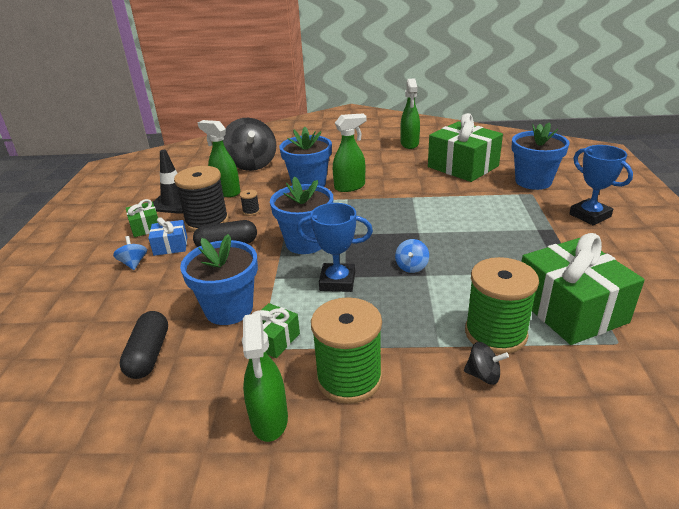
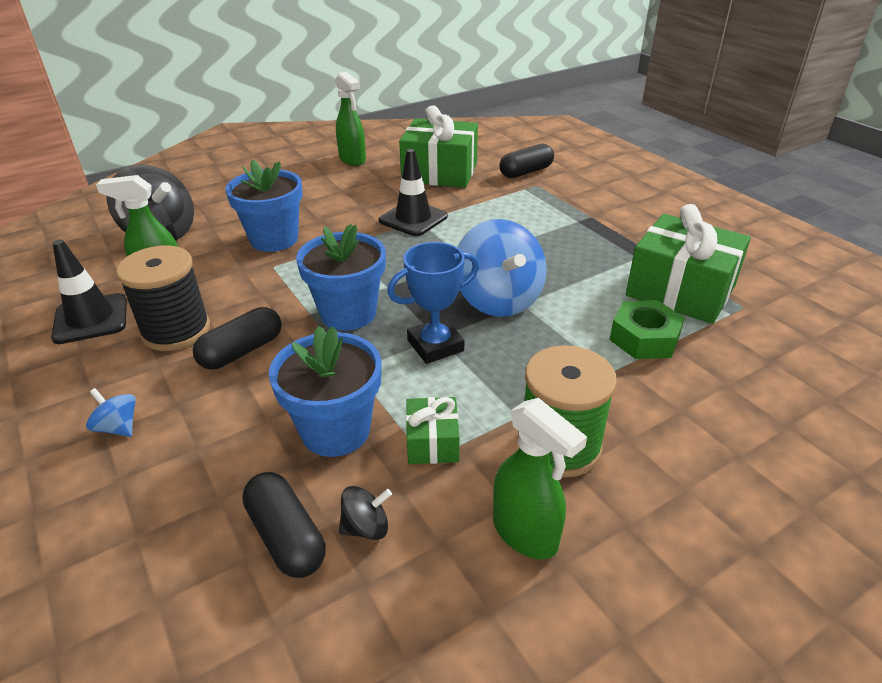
camera: 35 degrees left, 5 degrees up
green gift [126,199,158,237] -> none
blue gift [148,217,187,256] -> none
black spool [240,190,260,216] -> none
green spray bottle [333,113,367,192] -> none
blue spinning top [395,239,429,273] -> blue spinning top [458,219,547,317], size x2.27
black spinning top [464,342,509,385] -> black spinning top moved to [339,486,392,540]
green spool [465,257,539,354] -> green nut [610,300,685,359]
blue flower pot [512,122,570,190] -> black capsule [499,144,554,178]
blue trophy [569,145,633,225] -> none
none -> black traffic cone [379,149,448,236]

